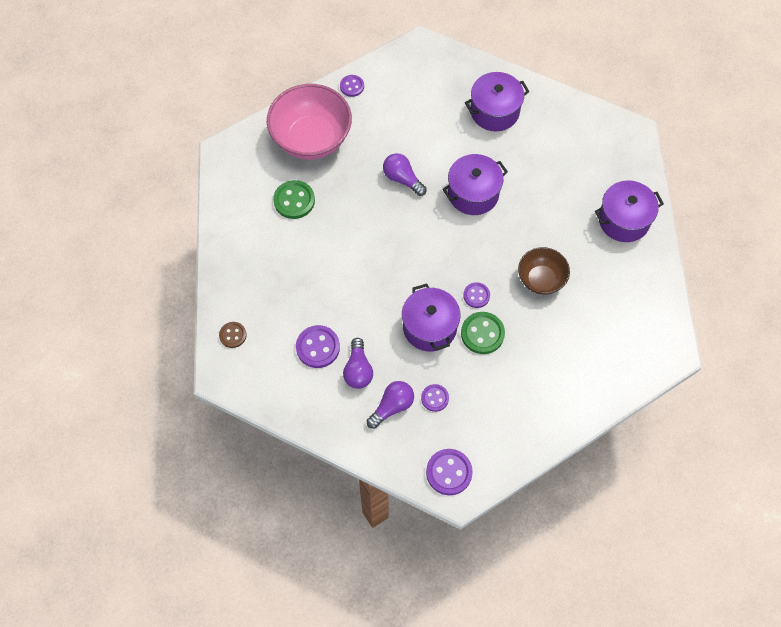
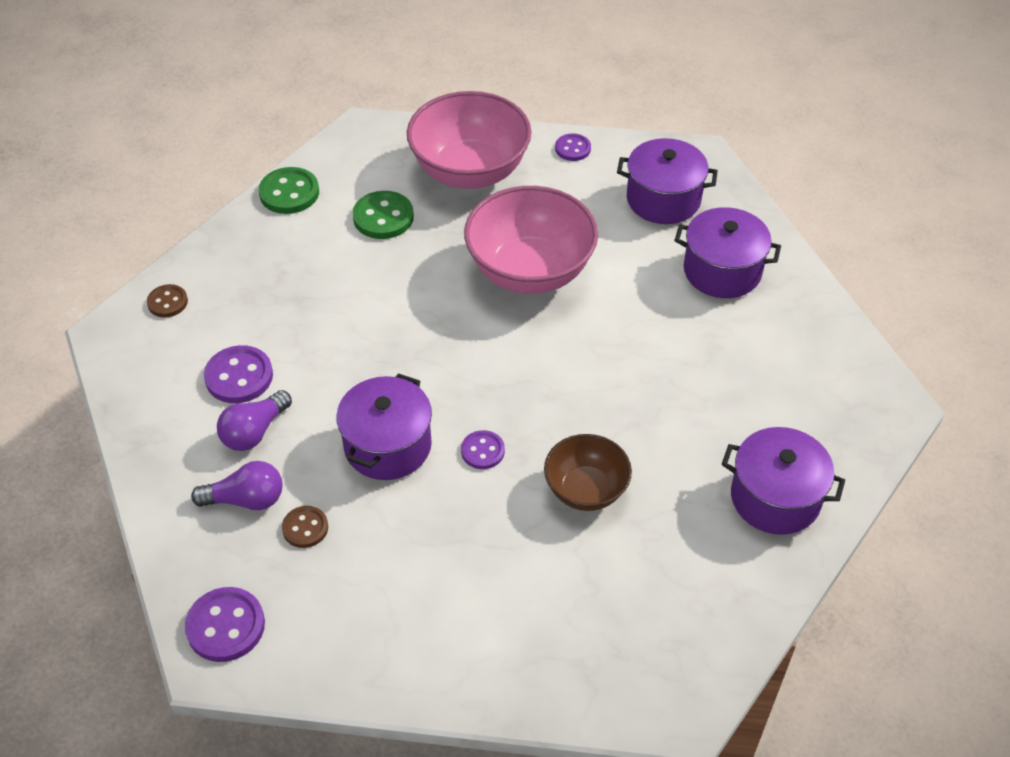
camera: 40 degrees right, 15 degrees down
purple light bulb [383,153,427,196] -> pink bowl [464,186,598,294]
purple button [421,384,449,412] -> brown button [282,506,328,548]
purple pot [442,154,508,215] -> purple pot moved to [617,138,718,224]
green button [461,312,505,354] -> green button moved to [259,167,319,214]

